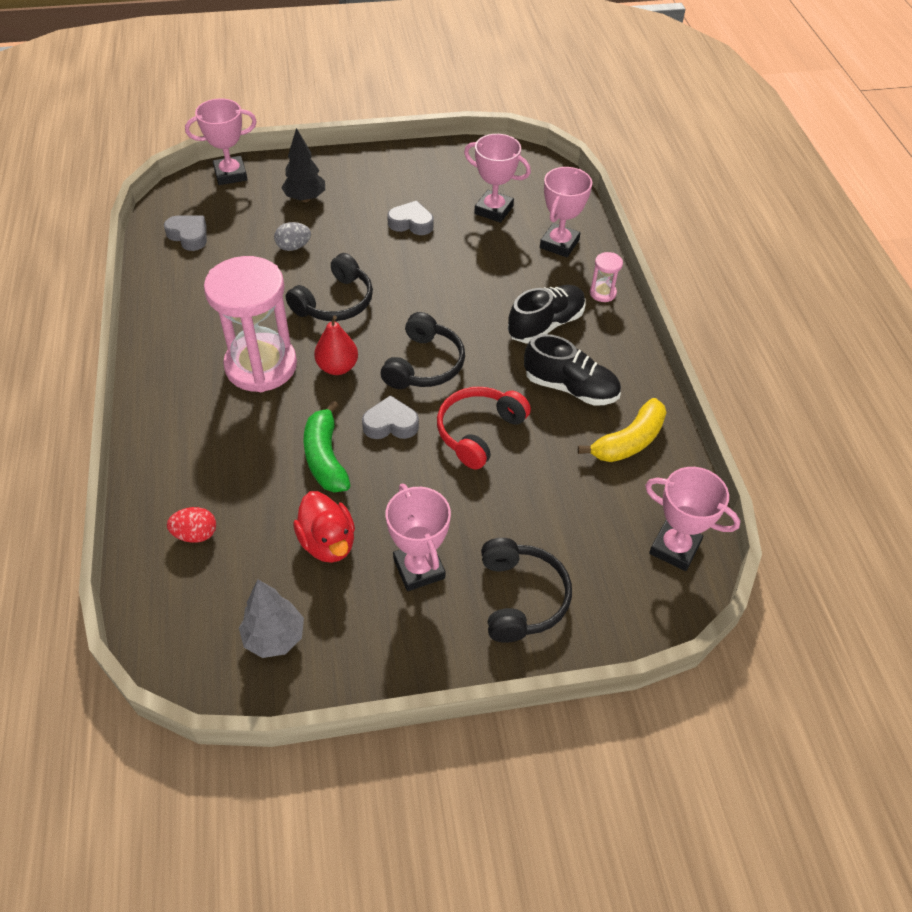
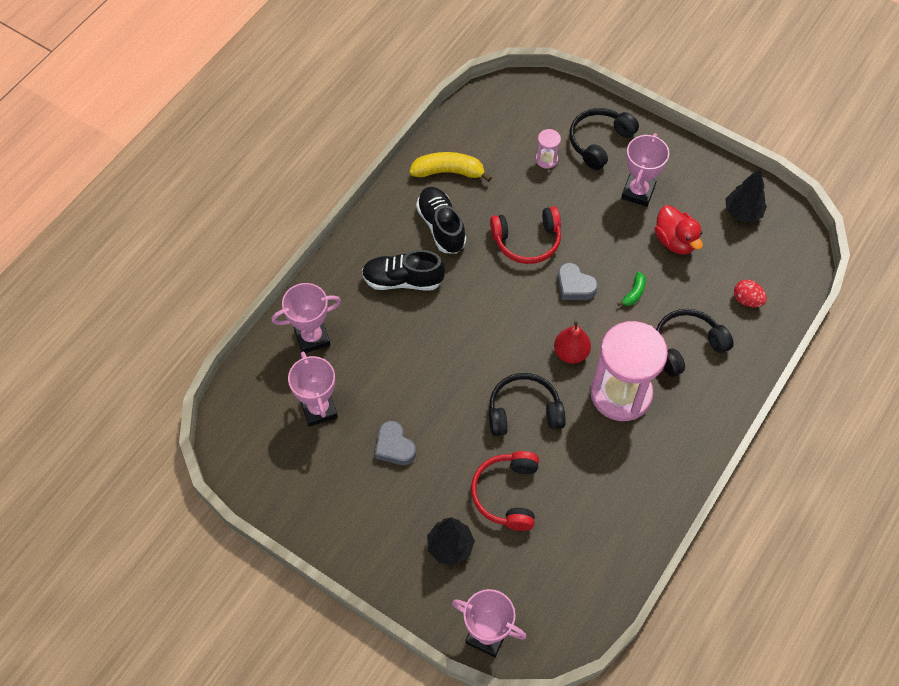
camera: 135 degrees left, 10 degrees up
grey heart [164,216,207,251] -> none
grey tree [239,579,304,658] -> black tree [725,169,767,223]
grey egg [274,222,311,251] -> red headphones [471,451,539,531]
red duck [293,491,355,563] -> red duck turned 135 degrees clockwise [654,205,703,255]
green banana [304,400,350,493] -> green banana [617,272,646,306], size x0.53
black headphones [381,312,465,389] -> black headphones moved to [656,309,734,377]
pink hourglass [590,252,623,302] -> pink hourglass moved to [536,129,561,169]
pink trophy [645,467,740,571] -> none

